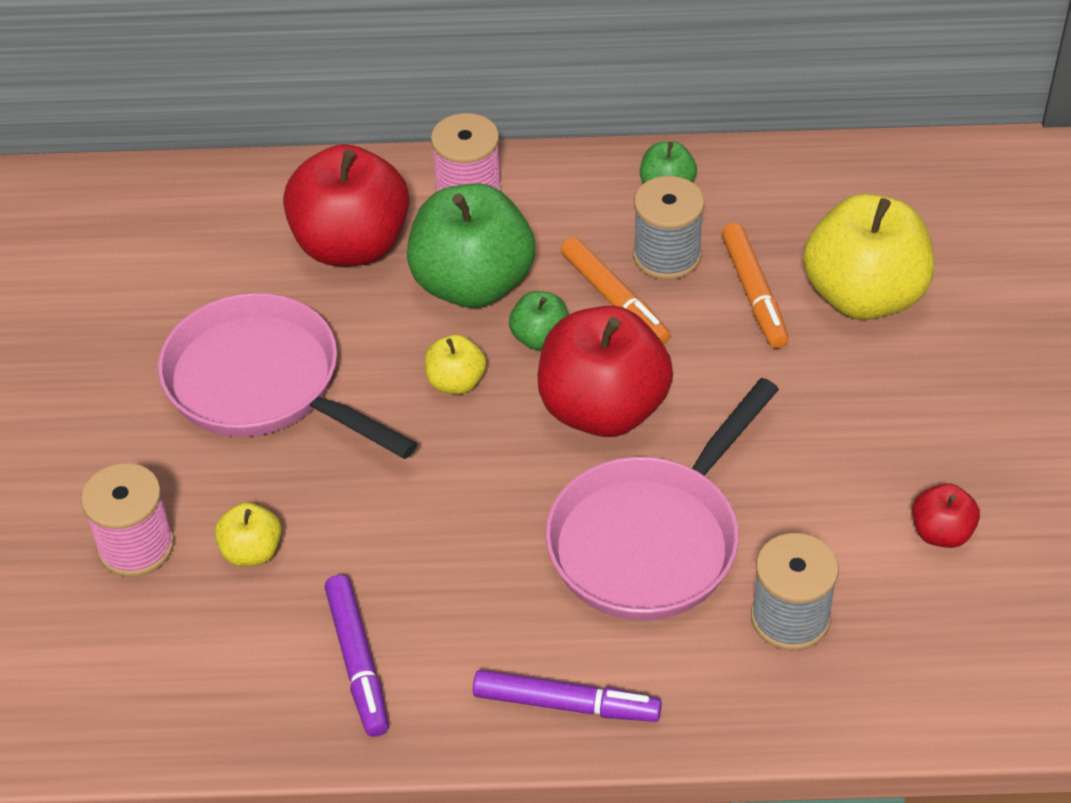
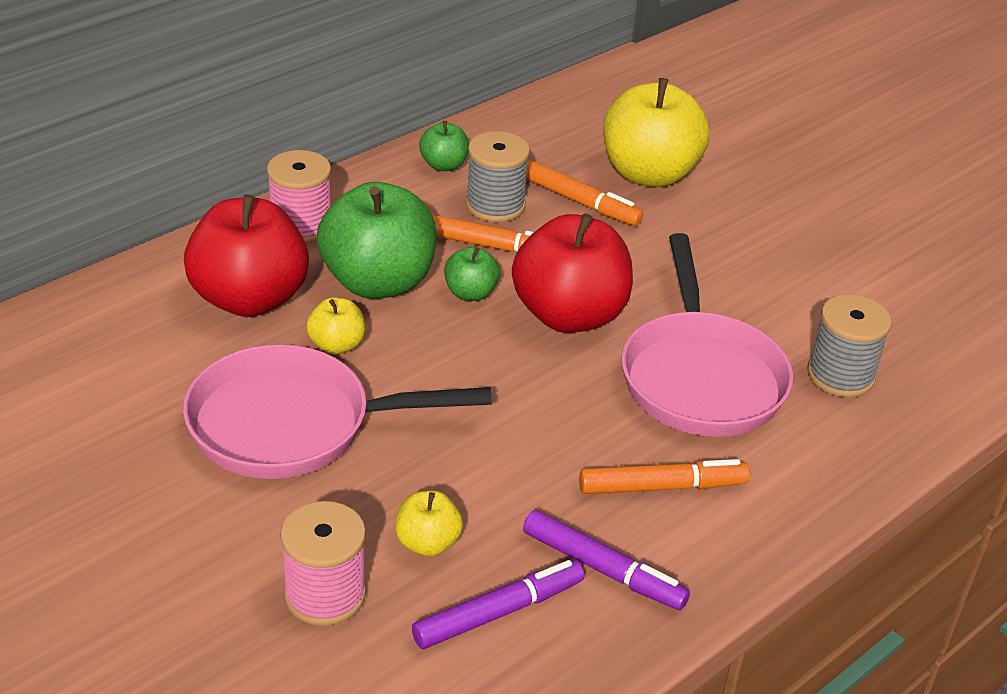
camera: 45 degrees left, 10 degrees down
yellow apple [425,334,486,395] -> yellow apple moved to [306,297,365,355]
purple marker [473,670,662,722] -> purple marker moved to [412,560,584,649]
red apple [912,483,980,548] -> none
none -> orange marker [579,459,750,494]

